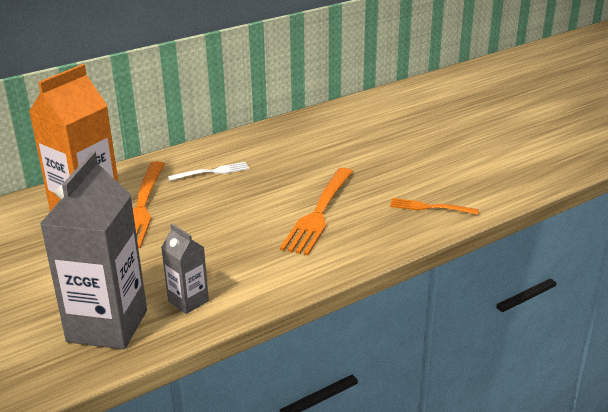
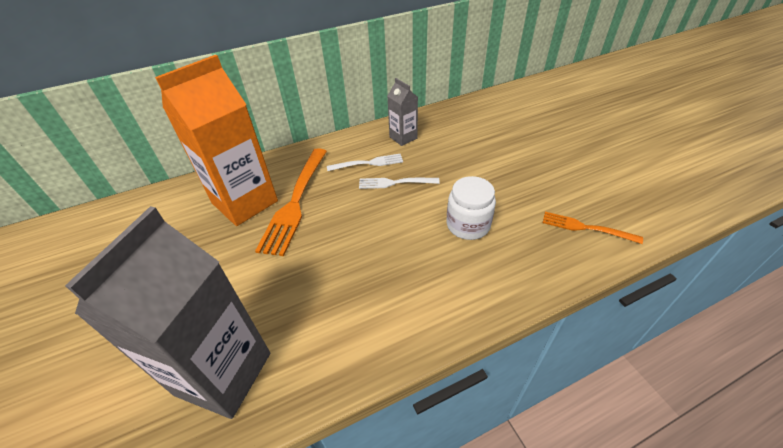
camera: 10 degrees right, 15 degrees up
grey carton [161,224,209,314] -> grey carton moved to [388,78,418,146]
orange fork [280,168,353,255] -> white jar [446,176,496,240]
none -> white fork [359,178,440,189]

